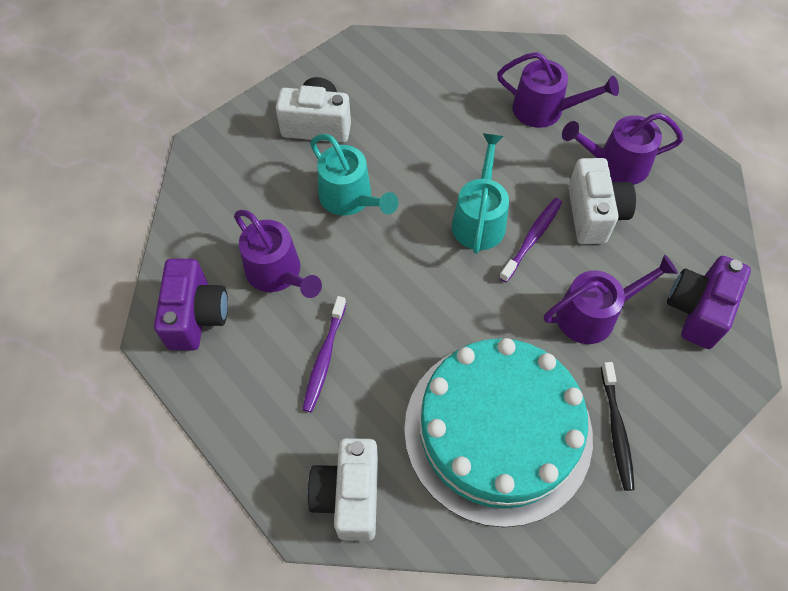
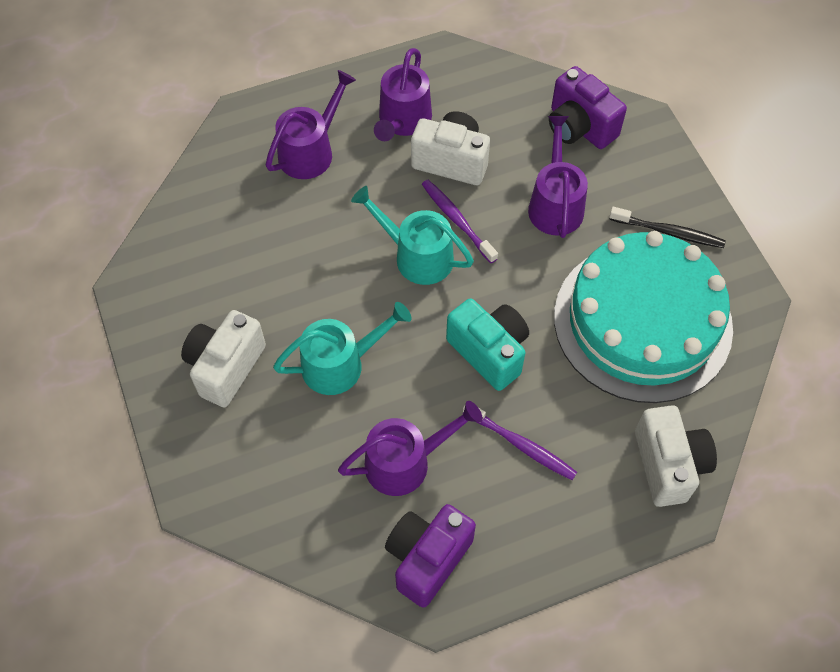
camera: 70 degrees left, 0 degrees up
purple camera [154,259,228,350] -> purple camera turned 75 degrees counterclockwise [385,504,476,607]
white camera [307,438,378,541] -> white camera turned 120 degrees counterclockwise [635,405,717,507]
none -> turquoise camera [446,298,529,391]

